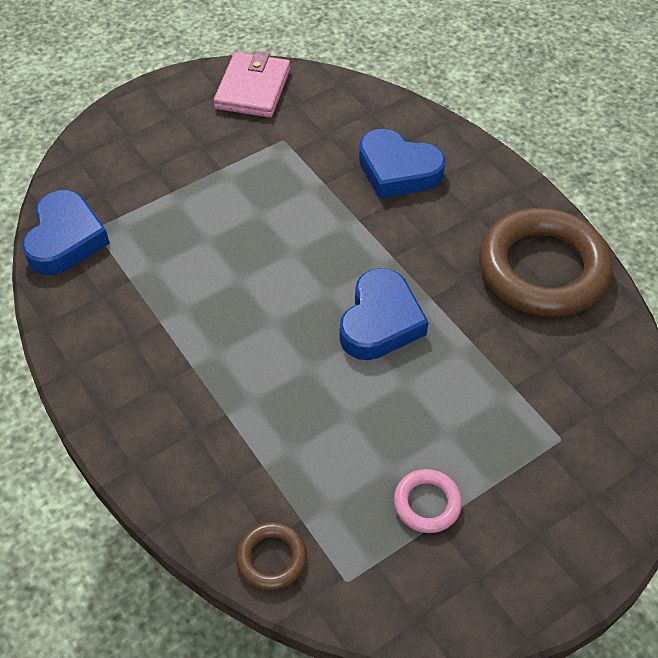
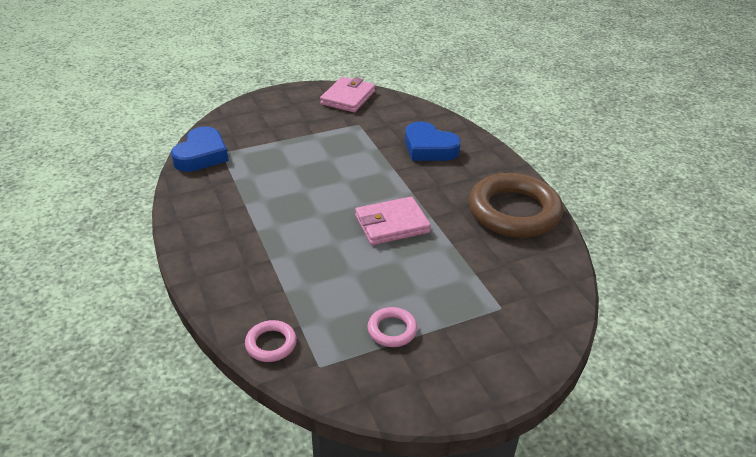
camera: 10 degrees right, 15 degrees down
brown ring [236,522,307,590] -> pink ring [245,320,297,362]
blue heart [340,268,429,360] -> pink wallet [355,197,431,245]

